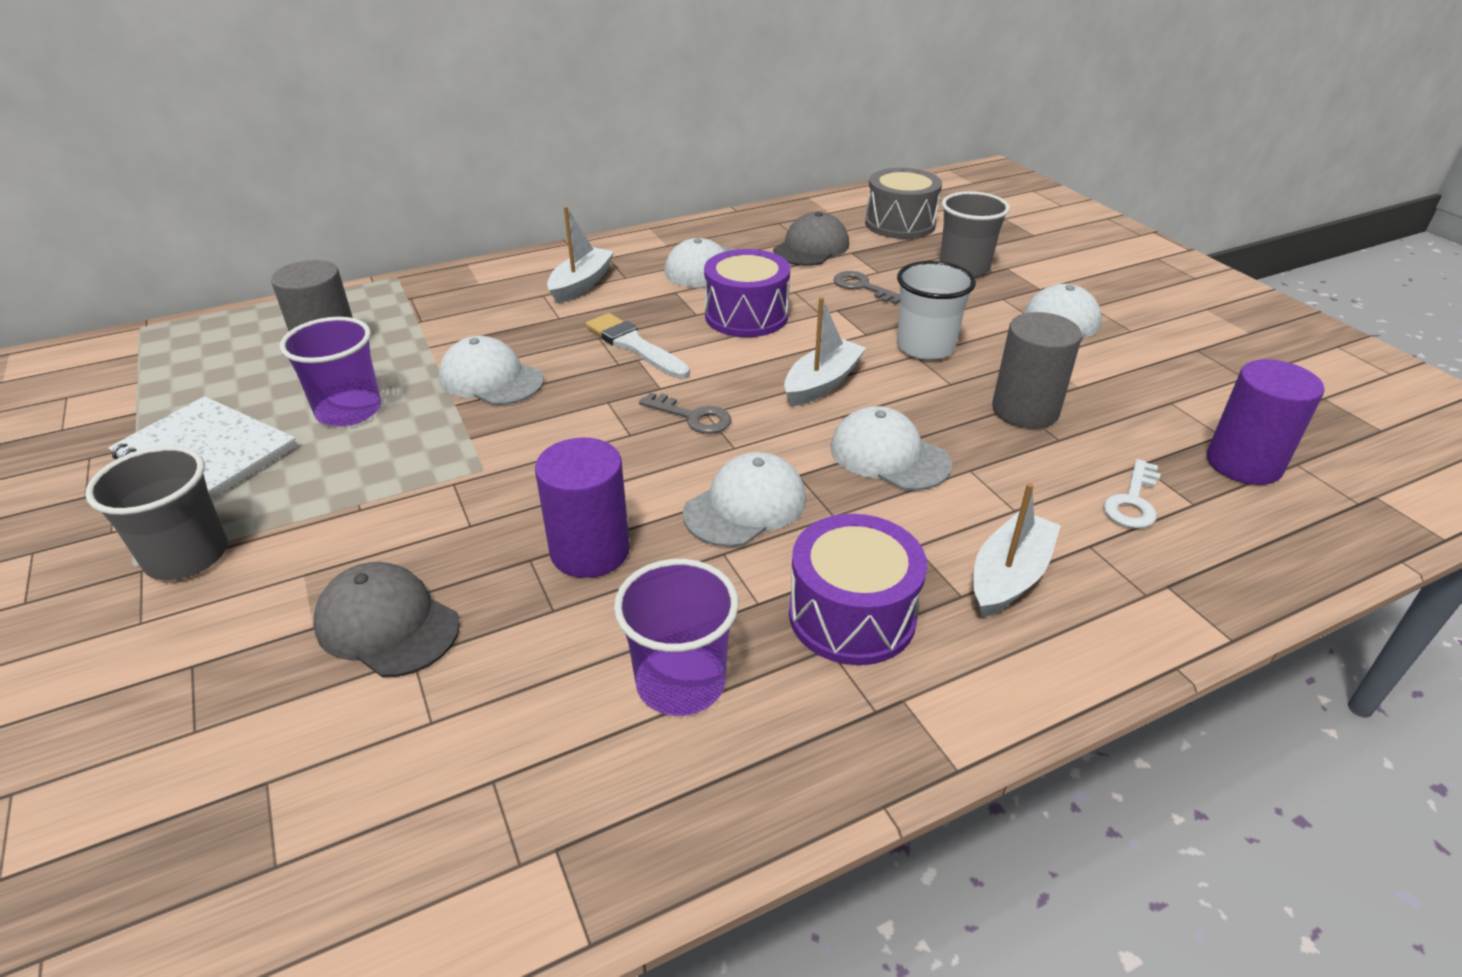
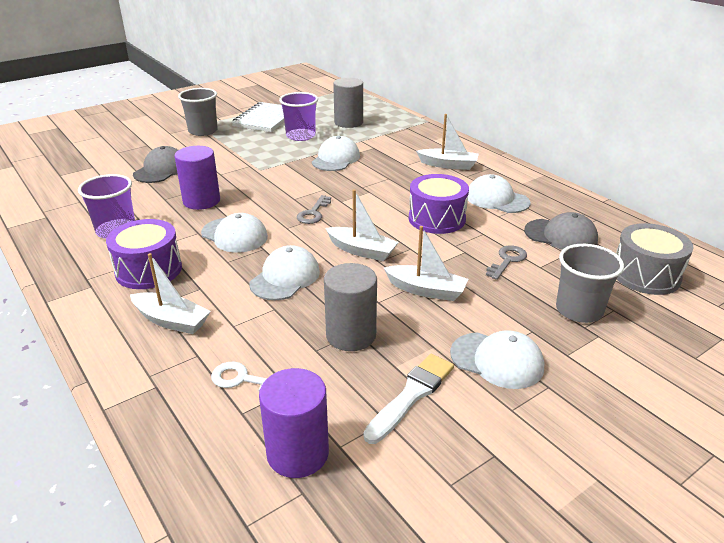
camera: 80 degrees right, 5 degrees down
white brush [586,313,690,379] -> white brush moved to [363,354,454,444]
white cup [897,261,976,360] -> white boat [384,226,468,301]

